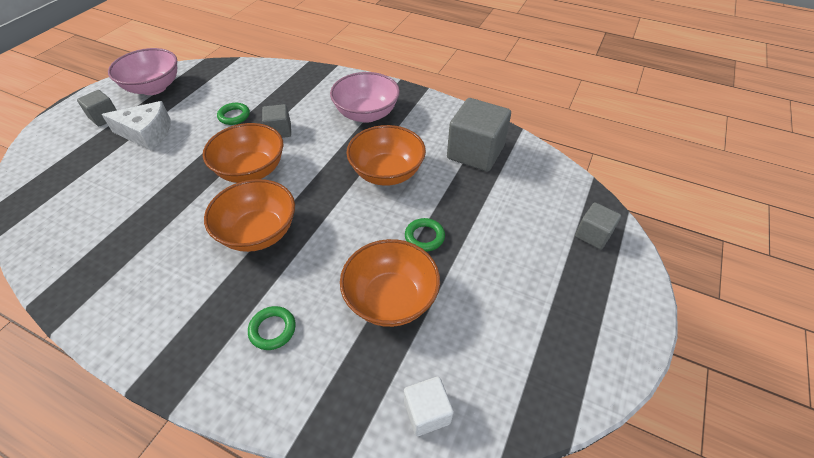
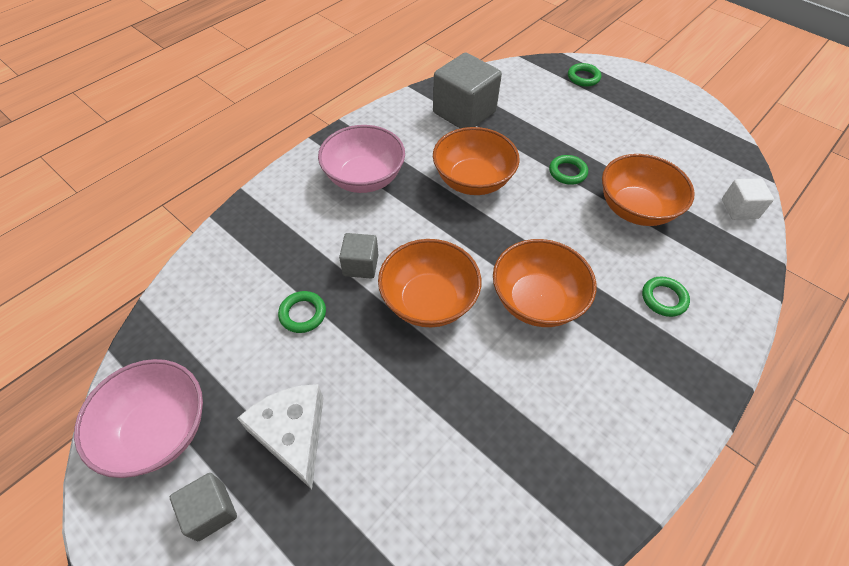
camera: 75 degrees left, 5 degrees up
white cheese [101,101,171,150] -> white cheese turned 45 degrees counterclockwise [237,384,324,489]
grey cube [575,202,621,250] -> green ring [568,63,601,87]

